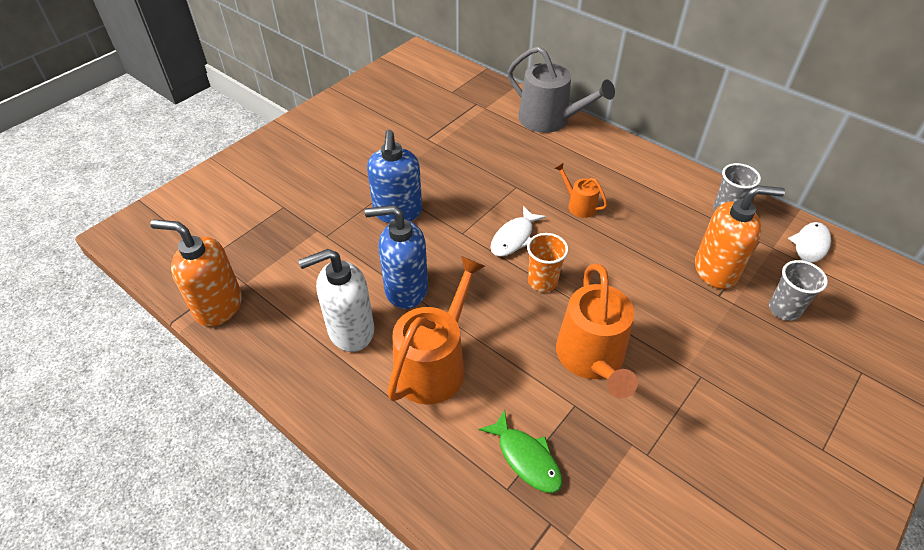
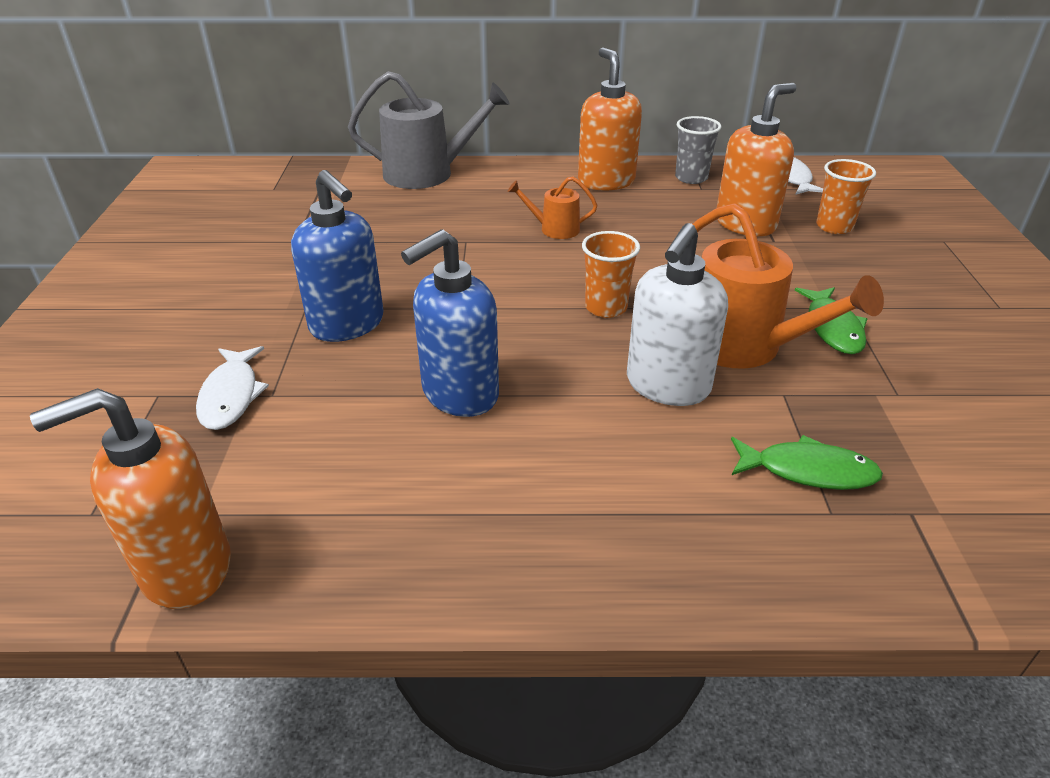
camera: 40 degrees left, 10 degrees down
white soap dispenser [298,249,374,352] -> white soap dispenser moved to [627,223,728,406]
orange watering can [387,256,485,405] -> none
white fish [490,206,546,257] -> white fish moved to [196,346,269,430]
grey cup [769,260,828,321] -> orange cup [816,159,876,234]
none -> orange soap dispenser [578,48,642,191]
none -> green fish [795,287,867,354]

